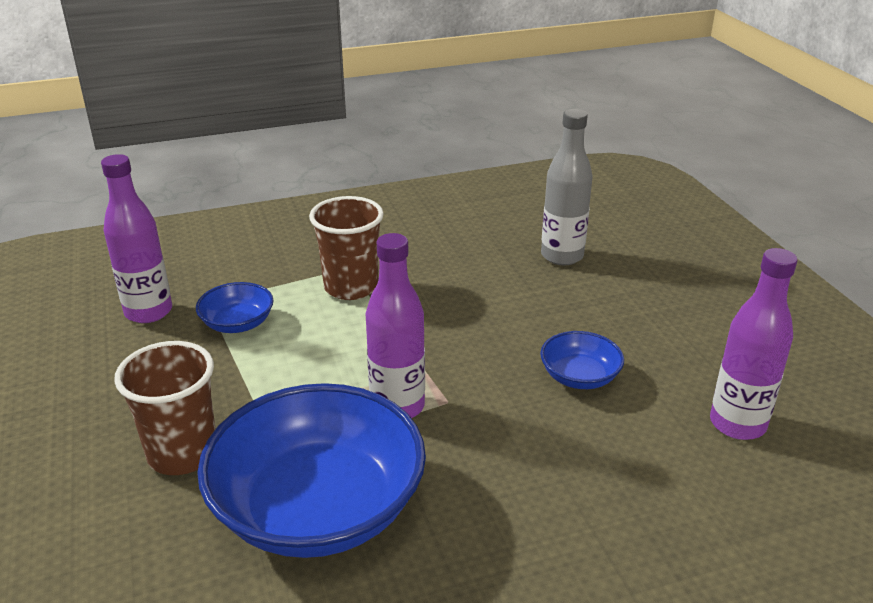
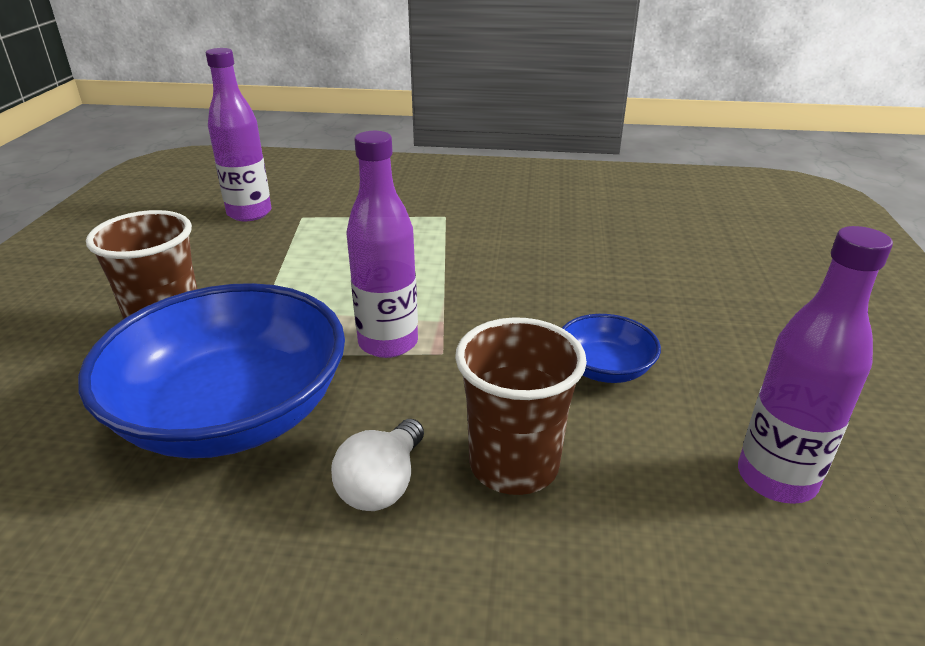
camera: 25 degrees right, 0 degrees up
blue bowl [196,282,274,333] -> none
brown cup [309,196,384,300] -> brown cup moved to [455,317,587,495]
grey bottle [541,109,593,265] -> none
none -> white light bulb [331,419,424,511]

